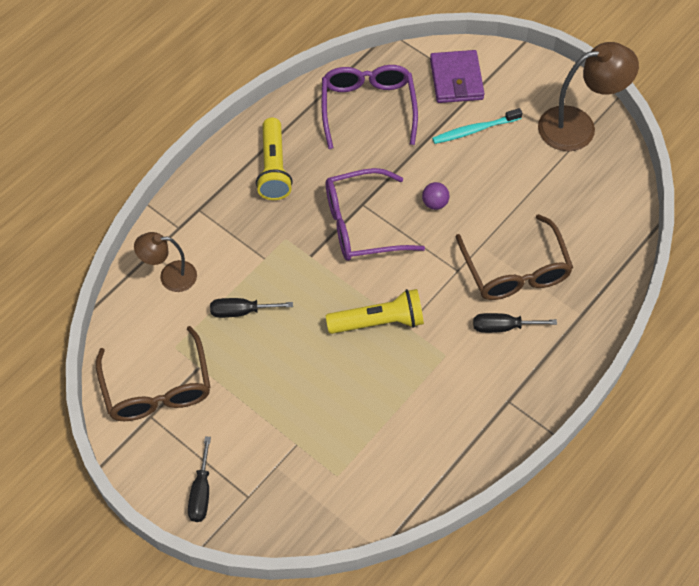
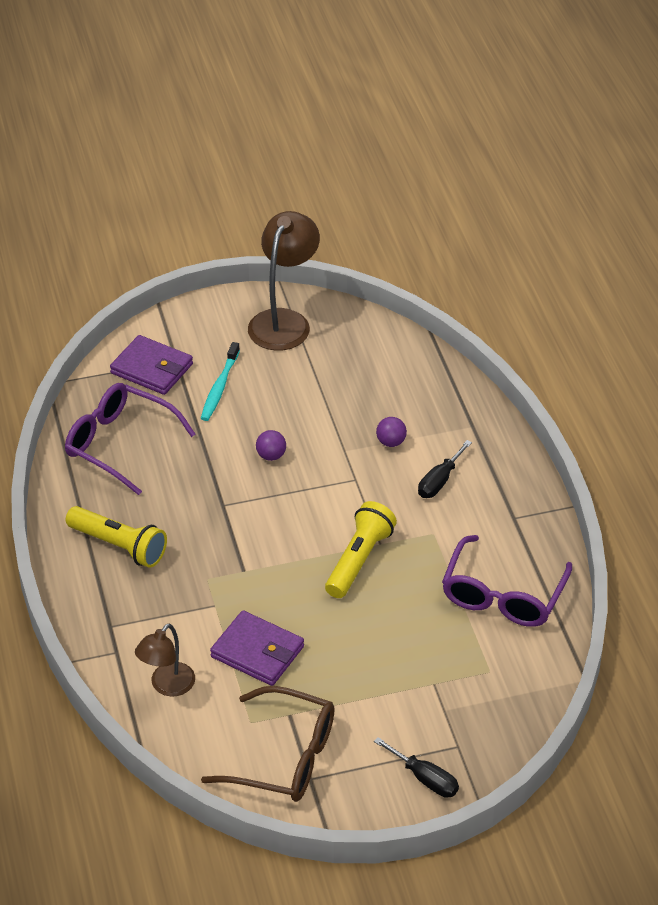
camera: 55 degrees left, 15 degrees down
black screwdriver [210,298,293,318] -> purple wallet [210,610,304,686]
purple glasses [326,168,425,261] -> purple glasses moved to [442,535,572,627]
brown glasses [456,214,573,300] -> purple ball [376,417,407,447]

